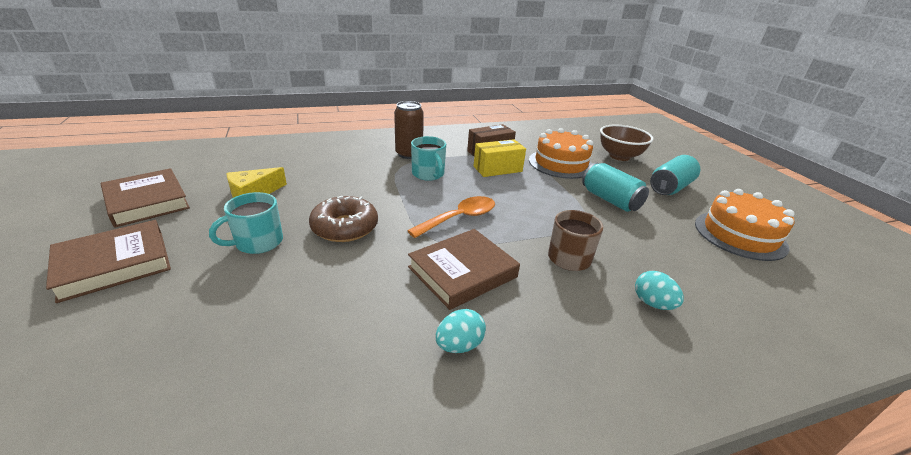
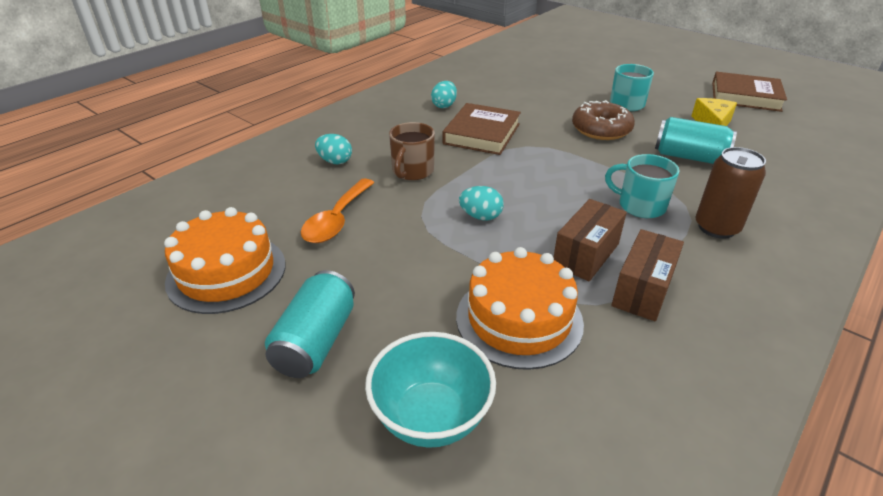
camera: 150 degrees right, 5 degrees up
brown book [46,220,171,303] -> none
orange spoon [407,196,495,238] -> orange spoon moved to [301,178,374,243]
yellow box [474,139,526,177] -> brown box [554,199,627,281]
turquoise can [582,163,649,212] -> turquoise can moved to [655,117,737,164]
brown bowl [600,125,654,161] -> turquoise bowl [365,332,496,448]
none -> turquoise egg [459,186,504,220]

